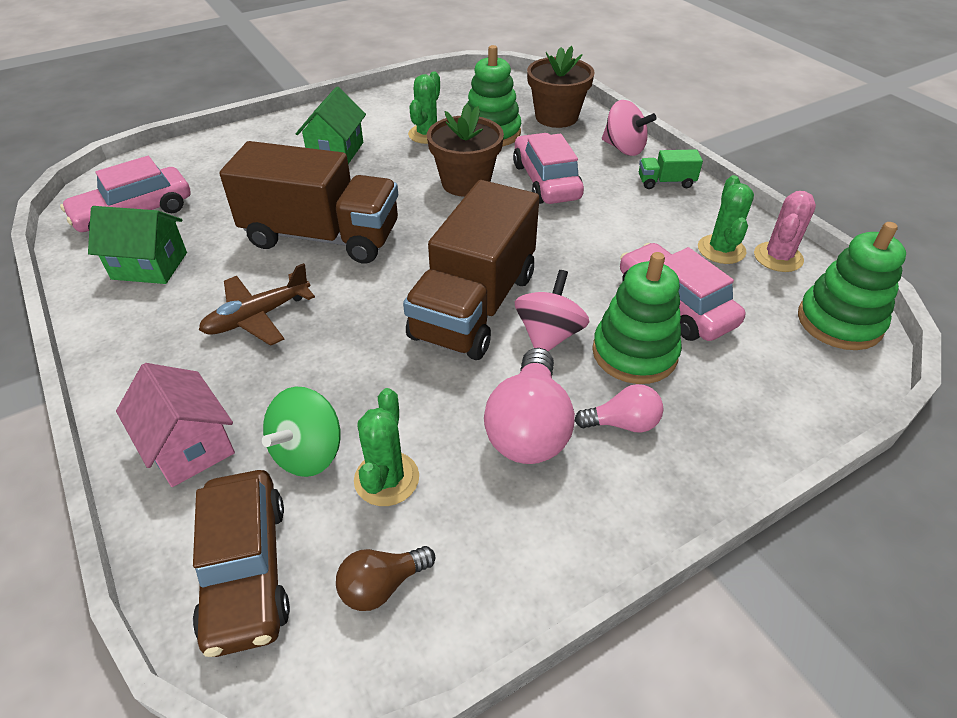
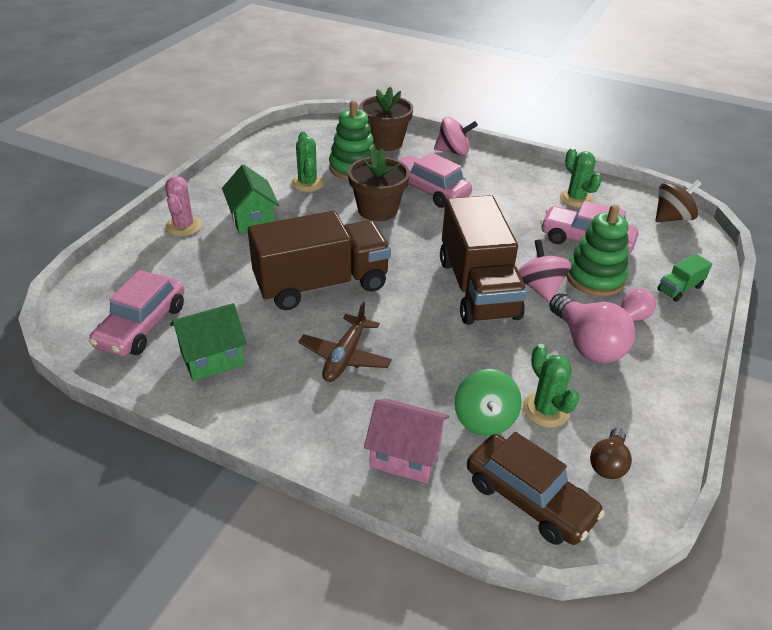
camera: 35 degrees left, 5 degrees down
green truck [639,149,703,189] -> green truck moved to [657,254,712,302]
pink cactus [754,191,816,272] -> pink cactus moved to [165,176,202,236]
green stacking toy [798,222,906,350] -> brown spinning top [656,180,701,222]

